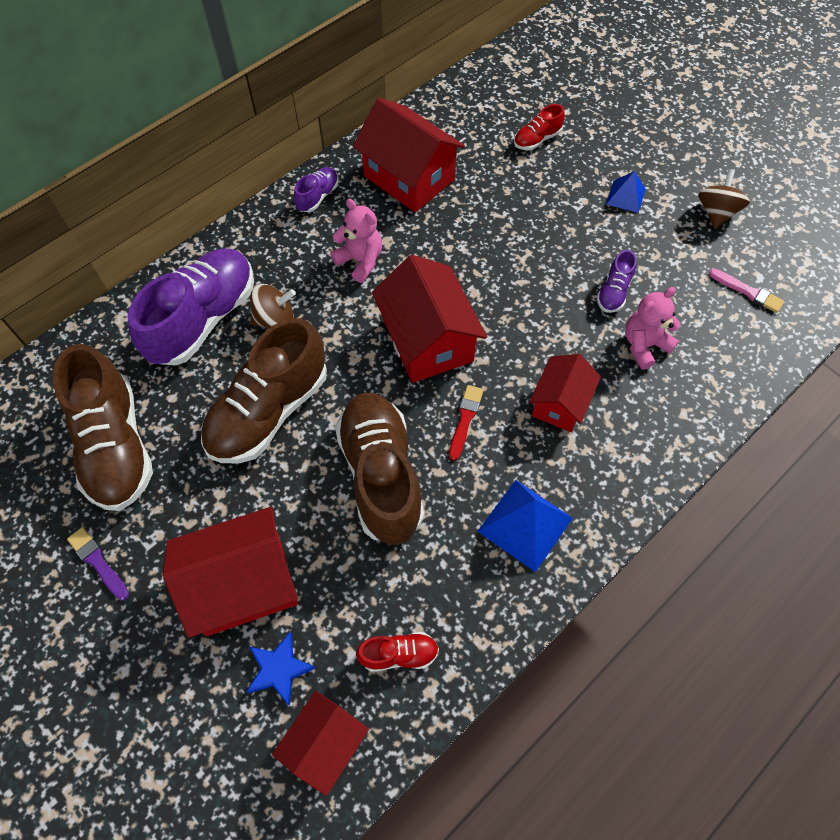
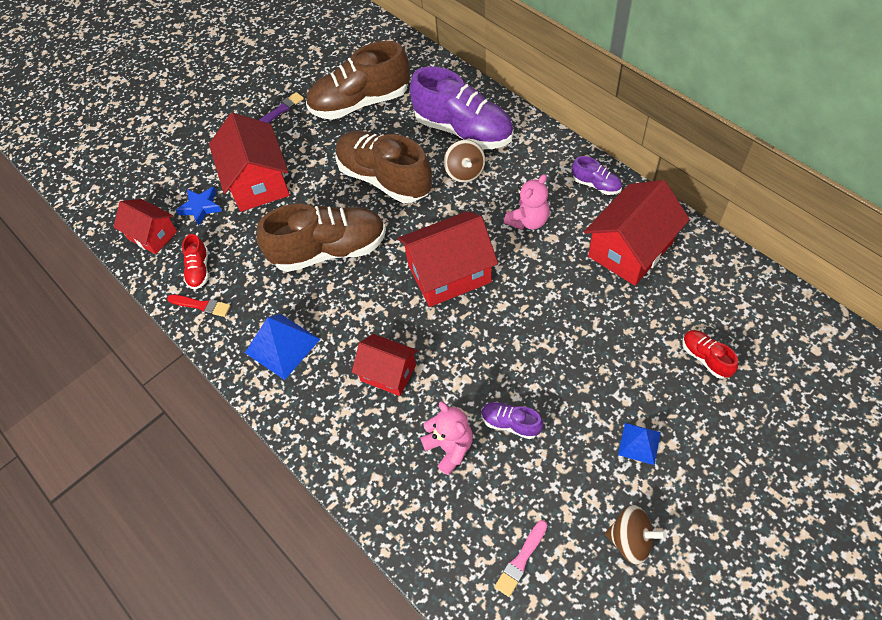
camera: 95 degrees right, 5 degrees down
red brush [449,385,484,461] -> red brush moved to [167,294,231,317]

